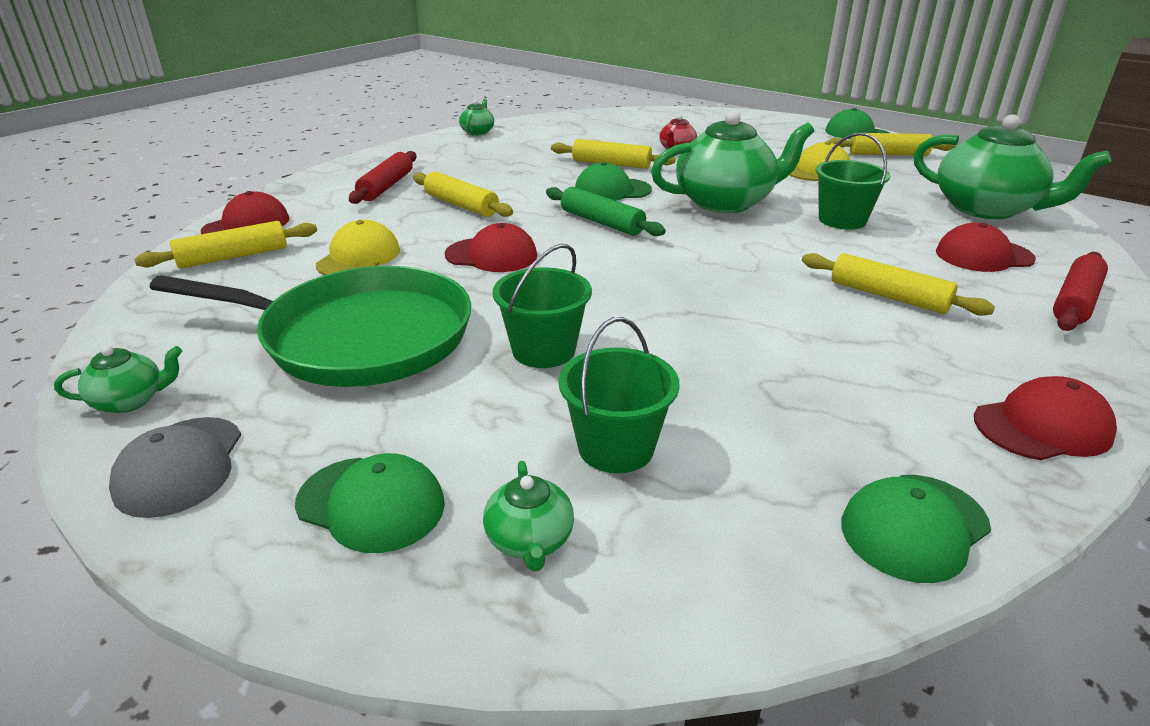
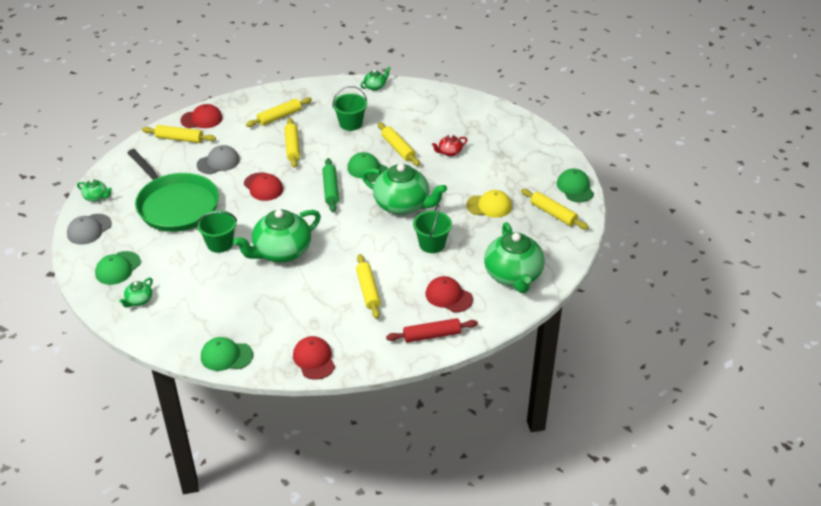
camera: 40 degrees right, 10 degrees up
green cap [295,453,445,553] -> green cap turned 60 degrees clockwise [95,251,141,285]
yellow cap [316,220,400,275] -> grey cap [197,145,240,174]
red rolling pin [349,151,416,204] -> yellow rolling pin [246,97,312,127]
green bucket [558,317,680,473] -> green bucket moved to [333,86,367,131]
red cap [974,376,1117,460] -> red cap turned 135 degrees counterclockwise [293,336,335,380]
none -> green teapot [233,209,321,262]

